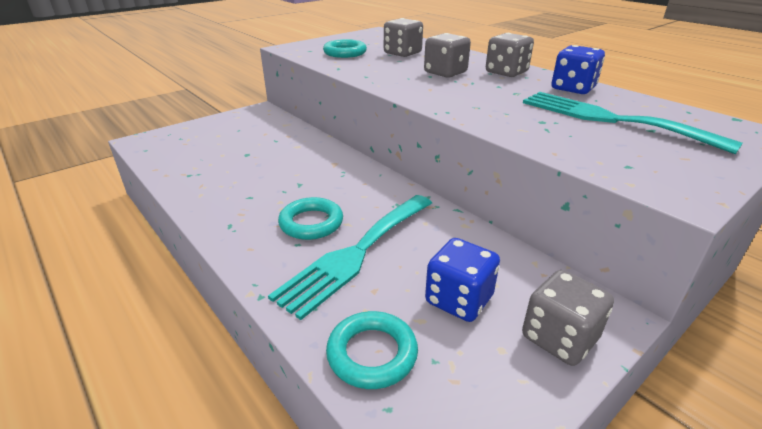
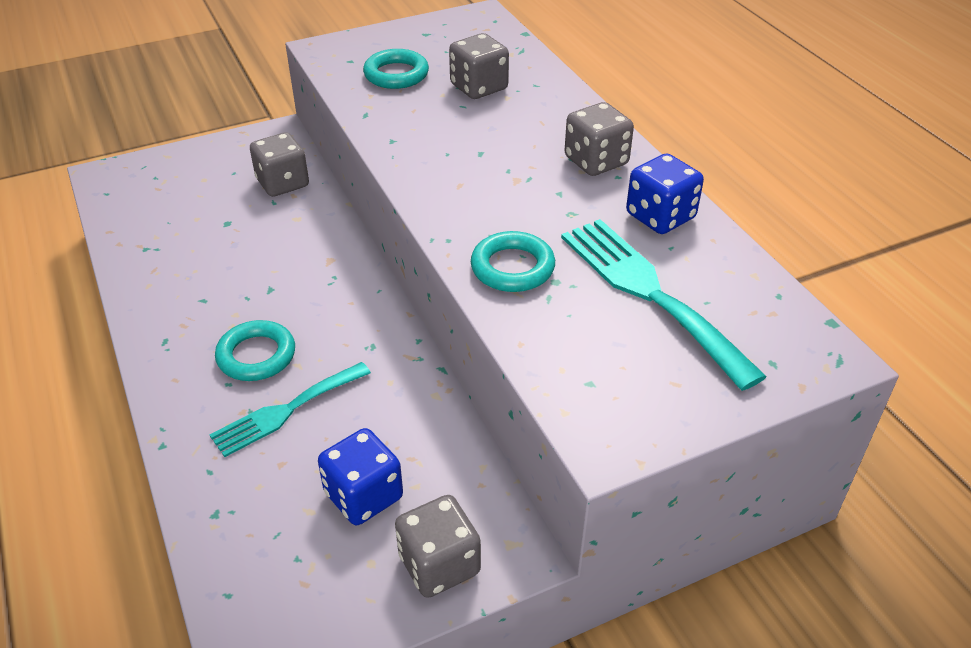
camera: 15 degrees right, 10 degrees up
turquoise fork [268,195,432,320] -> turquoise fork [210,362,371,457], size x0.66
turquoise ring [326,311,418,389] -> turquoise ring moved to [471,231,555,292]
grey dice [424,33,471,78] -> grey dice moved to [250,132,309,197]

